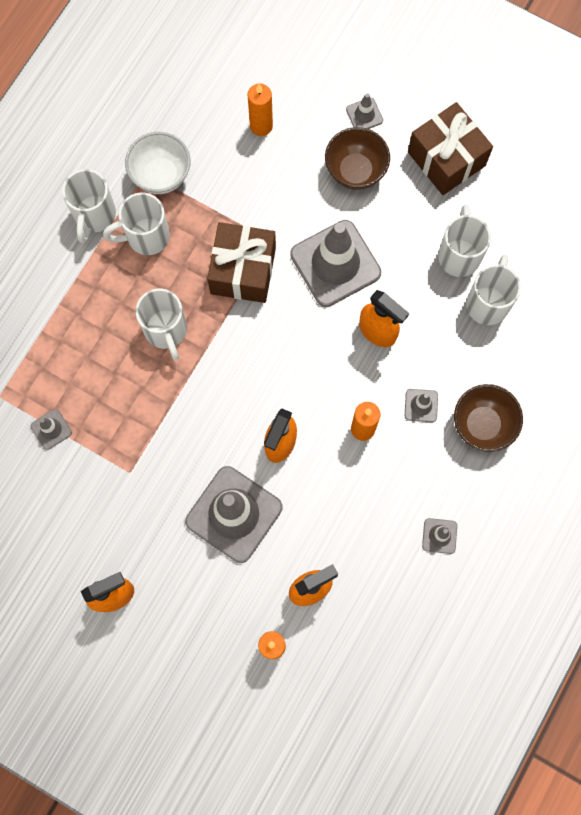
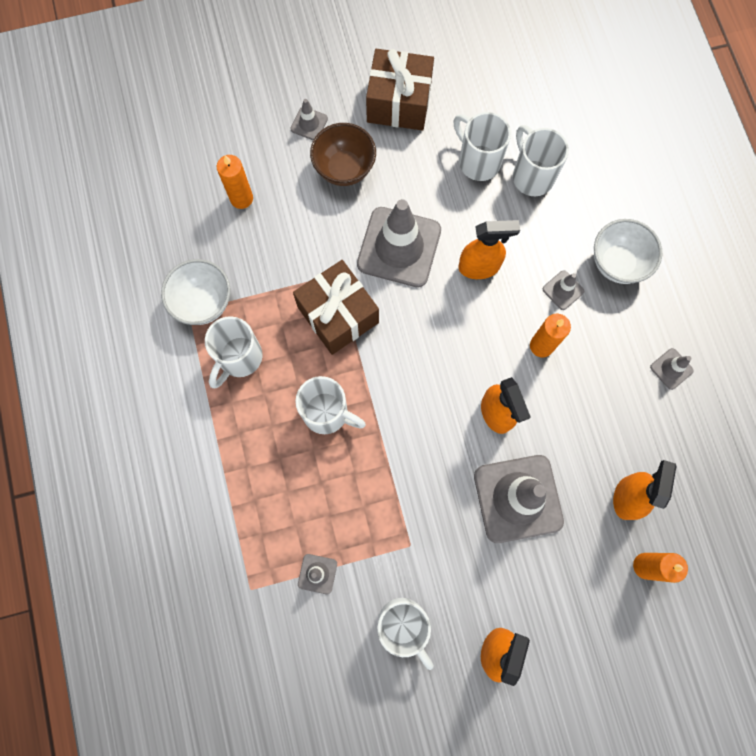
camera: 45 degrees left, 0 degrees up
white mug [62,169,116,243] -> white mug moved to [377,598,434,670]
brown bowl [454,384,523,452] -> white bowl [594,219,662,284]

